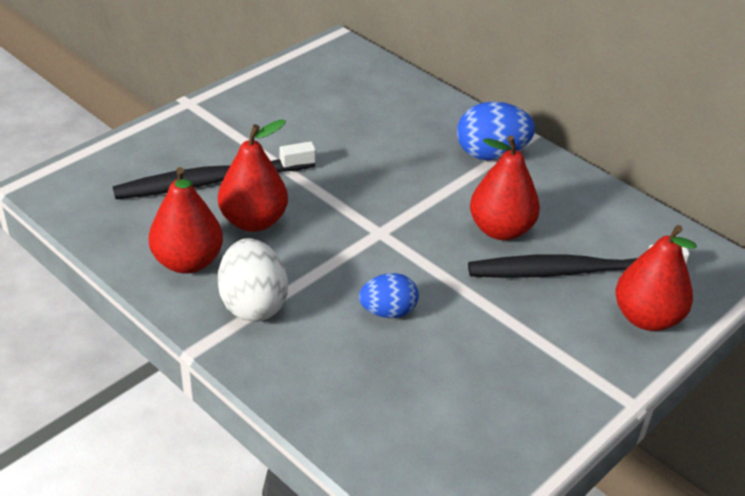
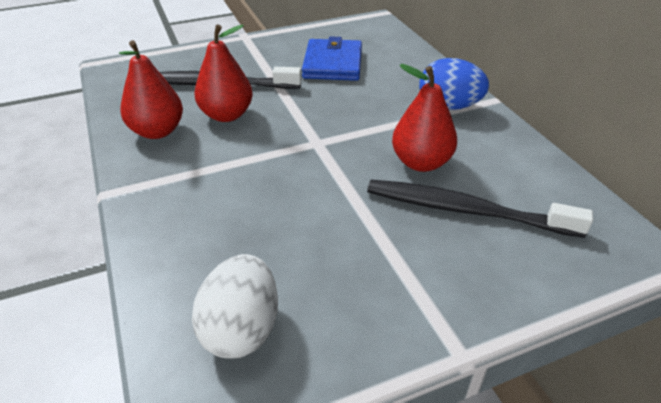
camera: 25 degrees right, 0 degrees up
white egg [218,238,288,322] -> white egg moved to [192,254,278,358]
blue egg [359,273,419,318] -> none
red pear [615,225,697,331] -> none
none -> blue wallet [302,36,362,81]

